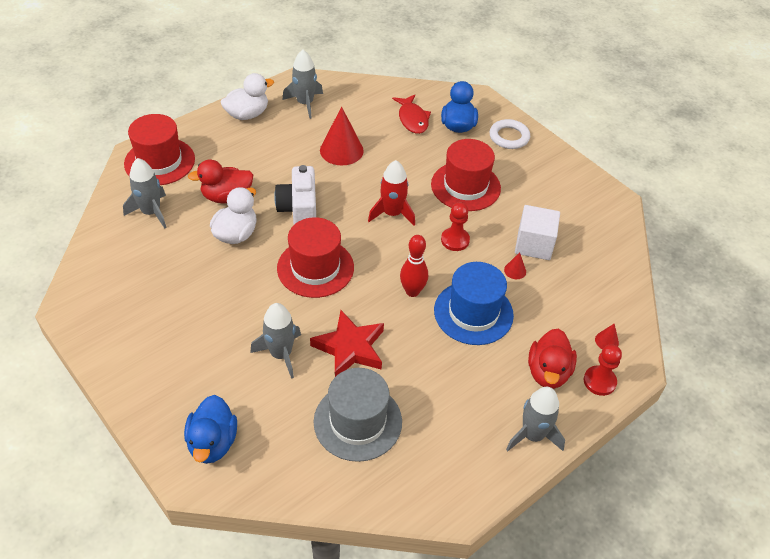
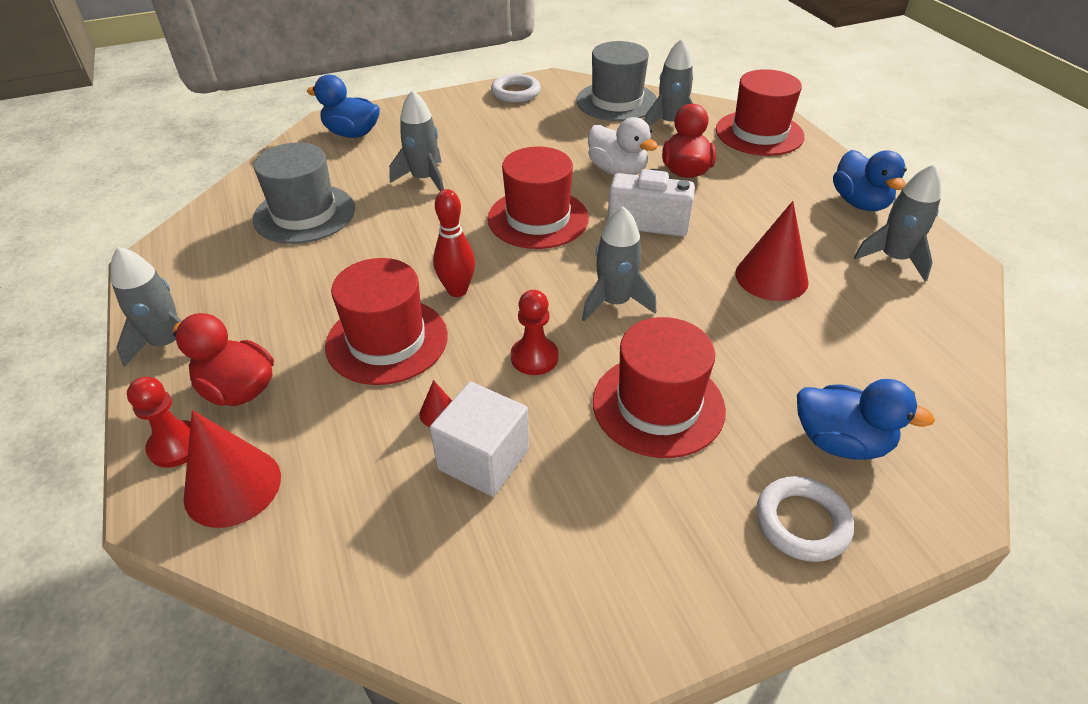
camera: 110 degrees right, 5 degrees down
white duck [221,73,274,120] -> blue duck [833,150,907,211]
red star [310,310,384,377] -> none
red rocket [368,160,415,226] -> grey rocket [582,206,656,321]
red fish [392,95,431,134] -> none
blue hat [434,262,514,345] -> red hat [325,258,448,385]
red cone [595,323,619,349] -> red cone [184,410,281,528], size x2.21
none -> white ring [491,74,541,103]
none -> grey hat [576,41,657,121]

